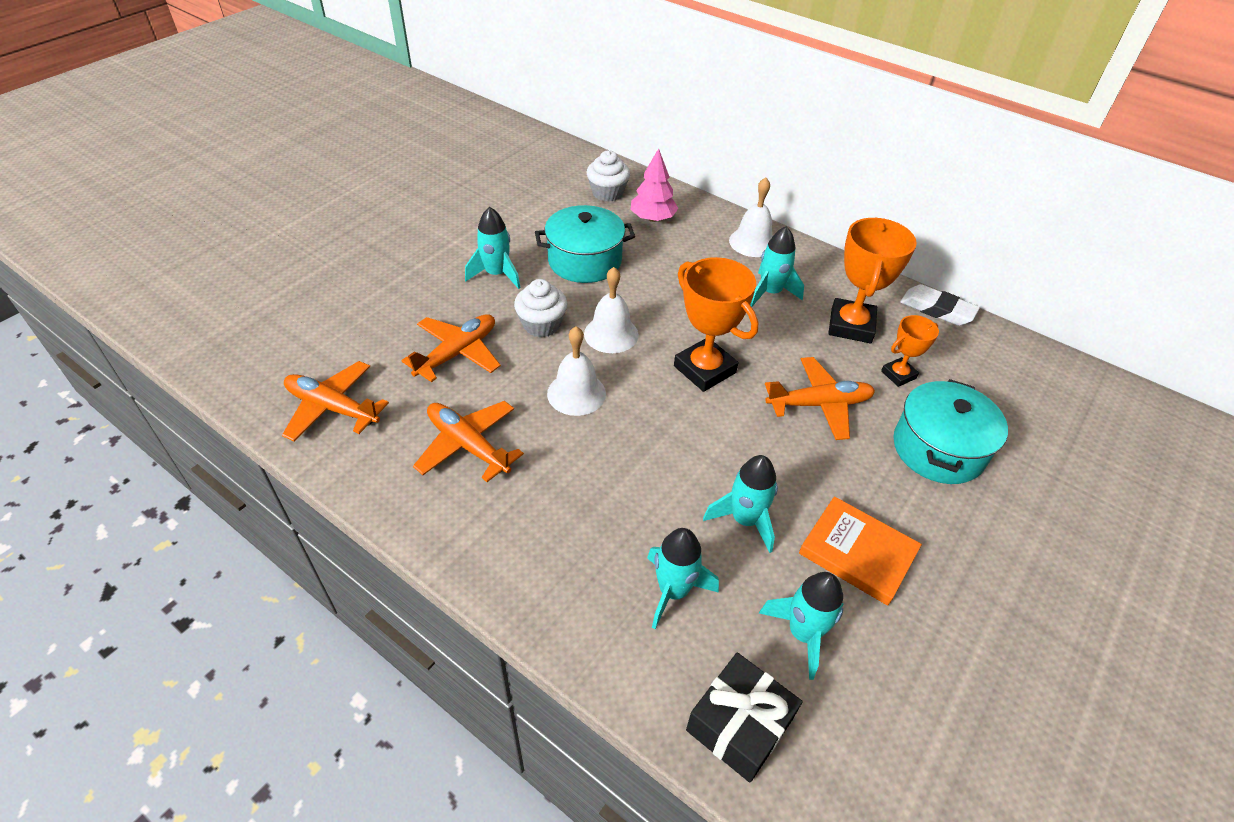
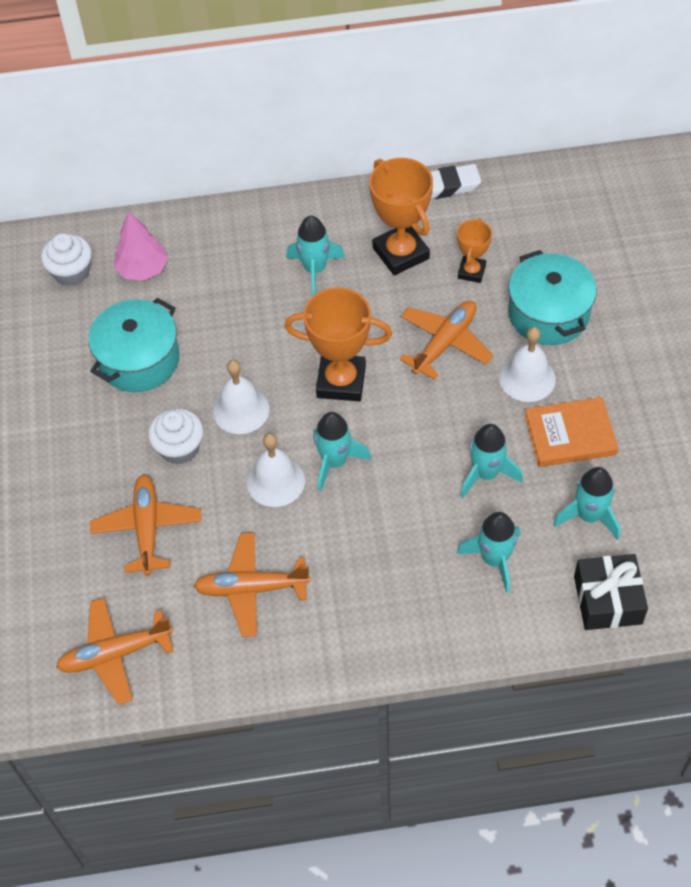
camera: 40 degrees left, 10 degrees up
turquoise rocket [465,207,521,289] -> turquoise rocket moved to [313,412,371,492]
white bell [729,177,773,257] -> white bell moved to [499,327,556,402]

